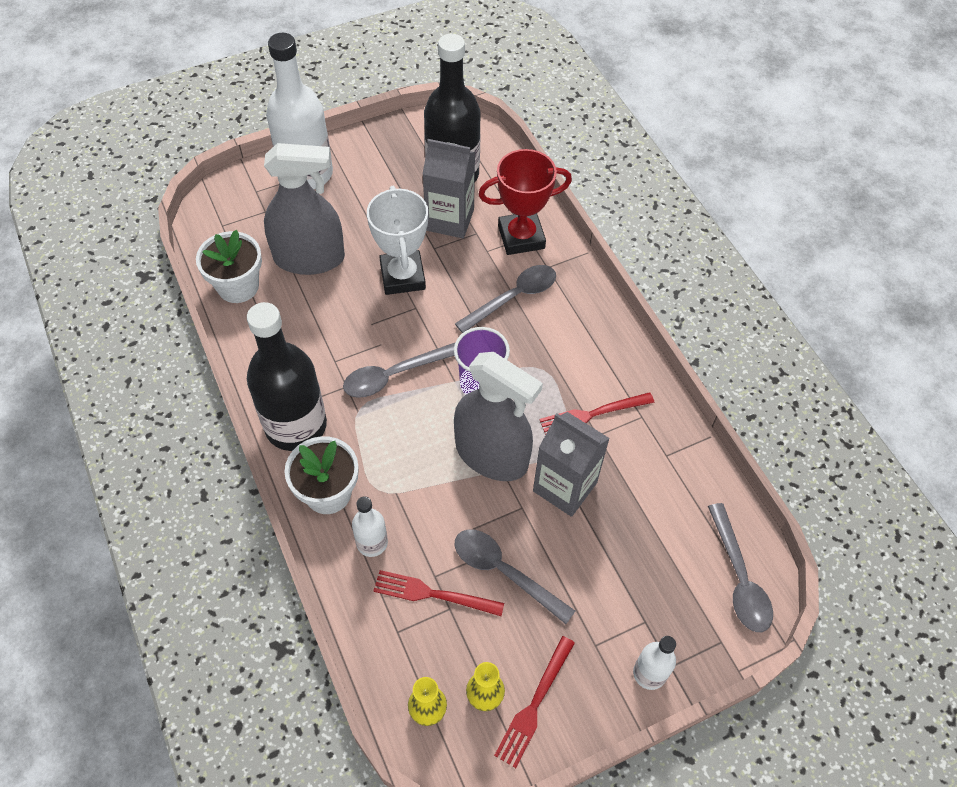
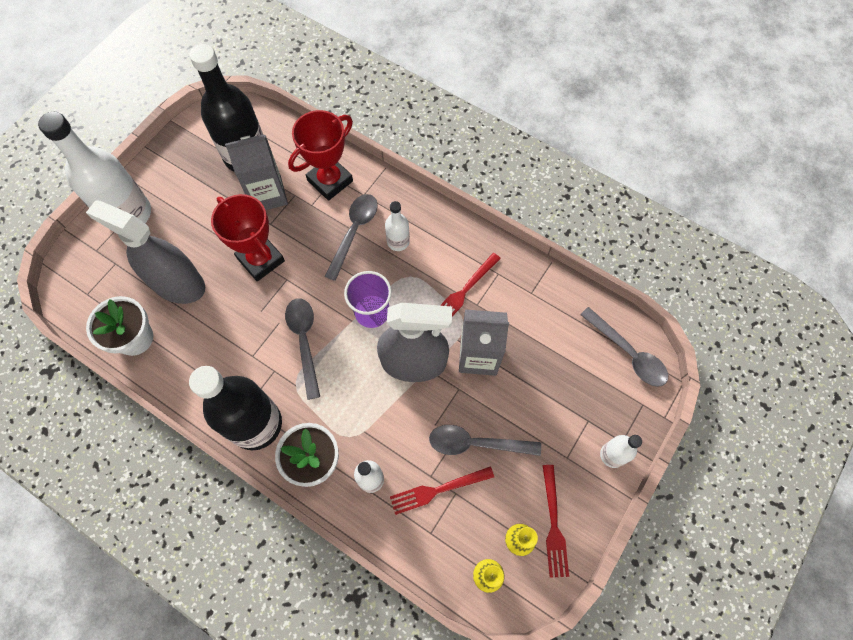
camera: 30 degrees left, 10 degrees up
grey spray bottle [264,143,345,275] -> grey spray bottle turned 120 degrees counterclockwise [86,200,205,304]
grey spoon [343,343,455,398] -> grey spoon turned 135 degrees clockwise [285,298,320,400]
white trophy [367,186,428,295] -> red trophy [211,194,285,281]
none -> white bottle [385,201,410,251]

